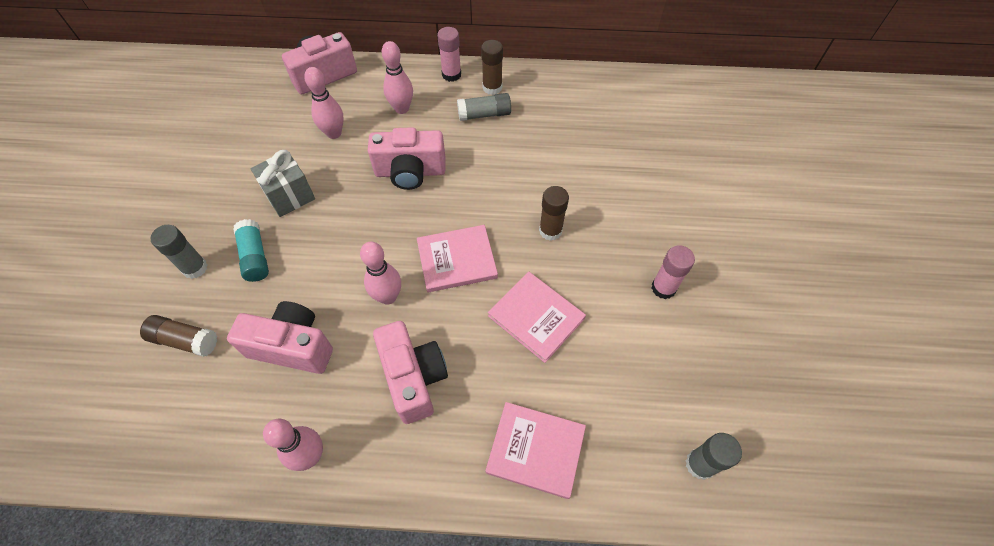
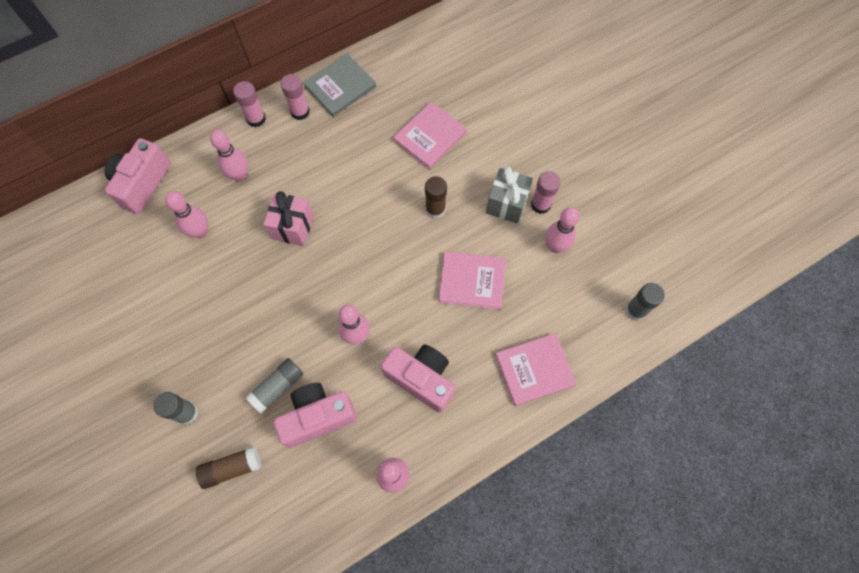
camera: 35 degrees left, 10 degrees up
turquoise glue stick [233,219,269,282] -> none
grey gift [251,150,315,217] -> grey gift moved to [486,167,533,224]
pink camera [368,127,446,190] -> pink gift [263,191,314,246]
pink book [417,225,498,292] -> pink book moved to [393,102,467,169]
grey glue stick [457,93,511,121] -> grey glue stick moved to [245,358,303,413]
brown glue stick [481,40,503,95] -> pink glue stick [281,74,310,120]
none -> grey book [304,53,376,117]
none -> pink bowling pin [545,207,580,253]

